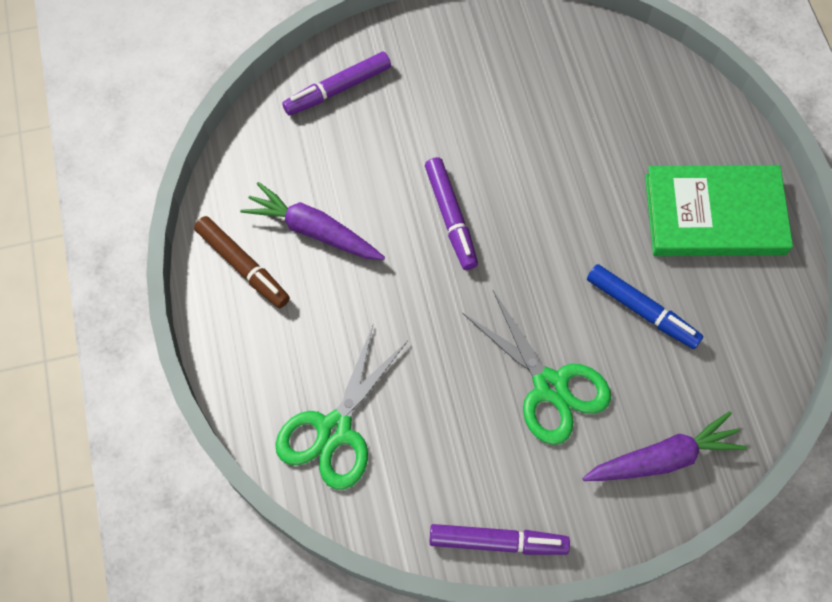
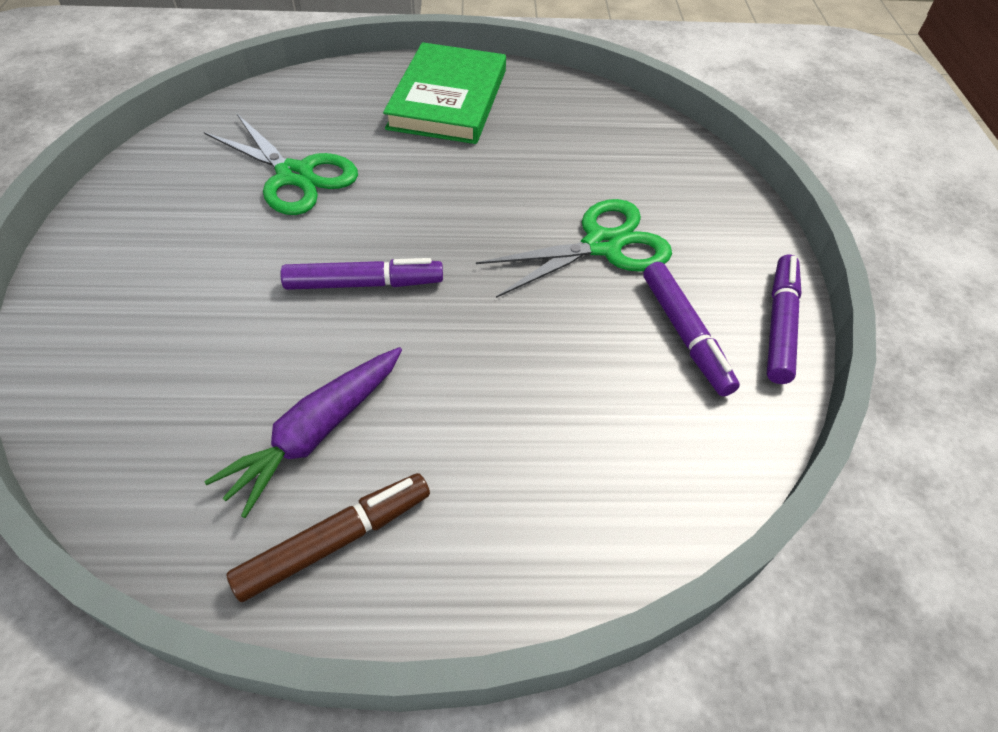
camera: 80 degrees left, 15 degrees down
green scissors [275,325,408,490] -> green scissors moved to [204,114,358,215]
purple marker [282,51,391,115] -> purple marker moved to [643,262,740,396]
purple carrot [583,411,747,481] -> none
blue marker [587,264,703,349] -> none

